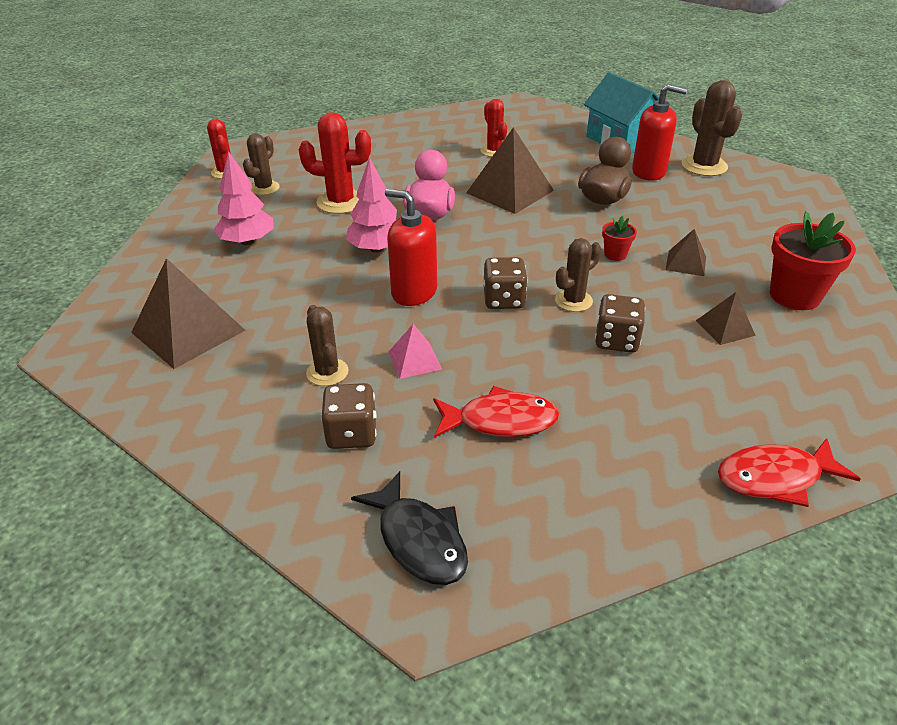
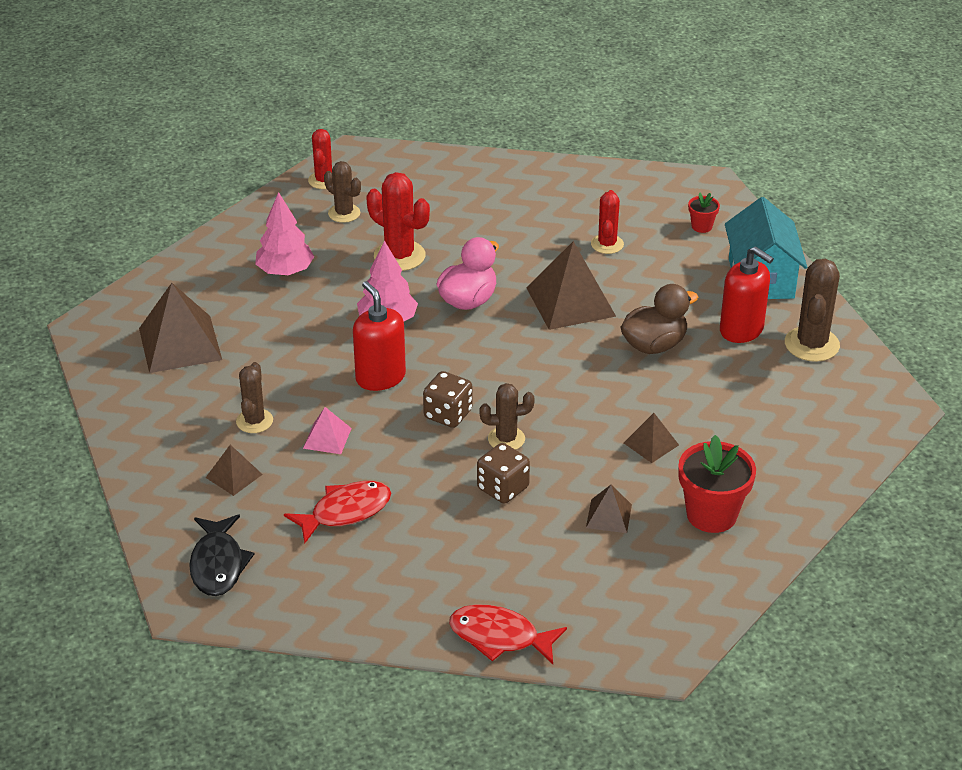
camera: 30 degrees right, 0 degrees up
brown cactus [243,133,280,195] -> brown cactus turned 75 degrees clockwise [324,161,361,223]
brown dice [321,383,377,449] -> brown pyramid [206,445,263,496]
red fish [433,386,559,438] -> red fish turned 60 degrees counterclockwise [284,481,391,544]
red flower pot [602,216,637,261] -> red flower pot moved to [688,192,720,233]

